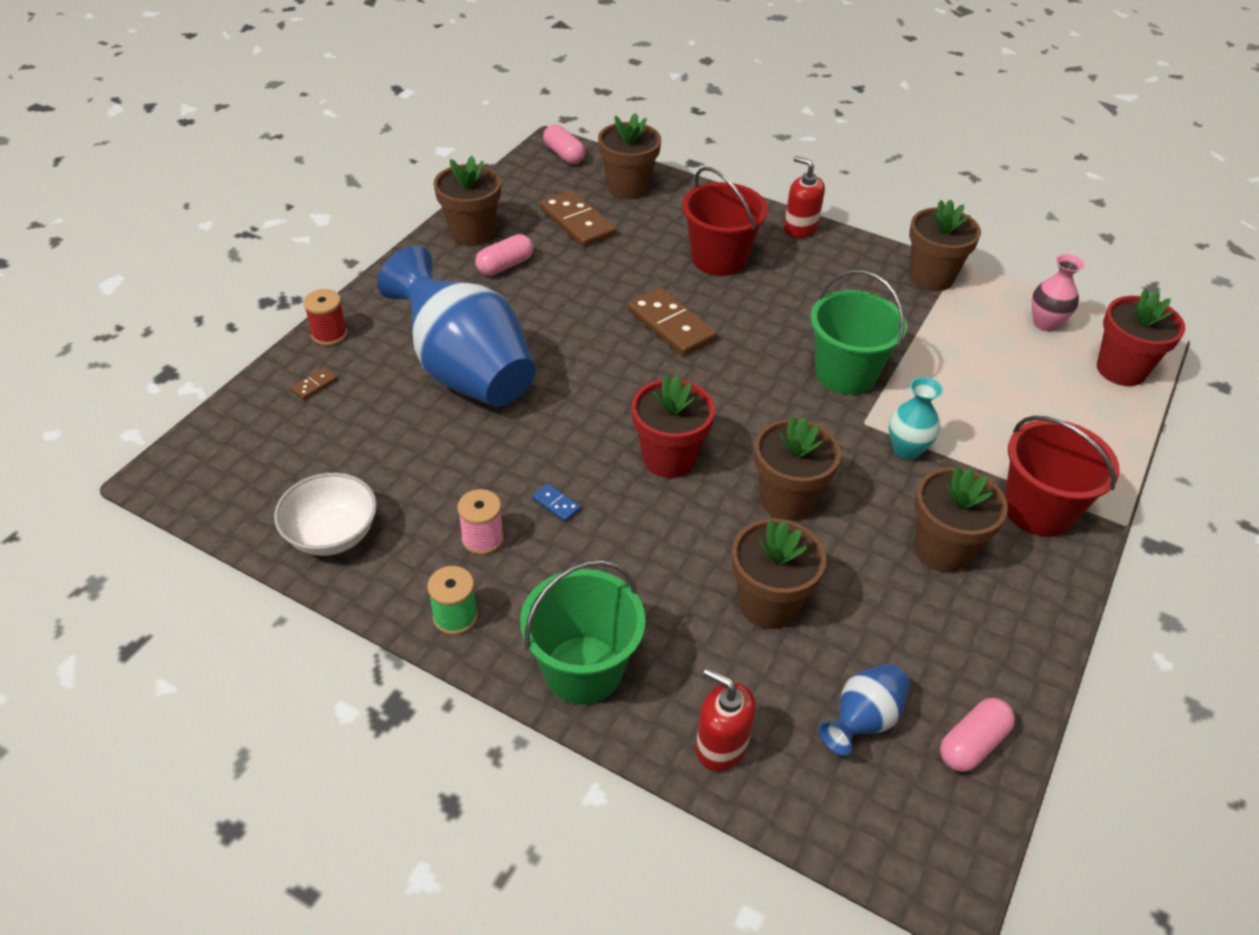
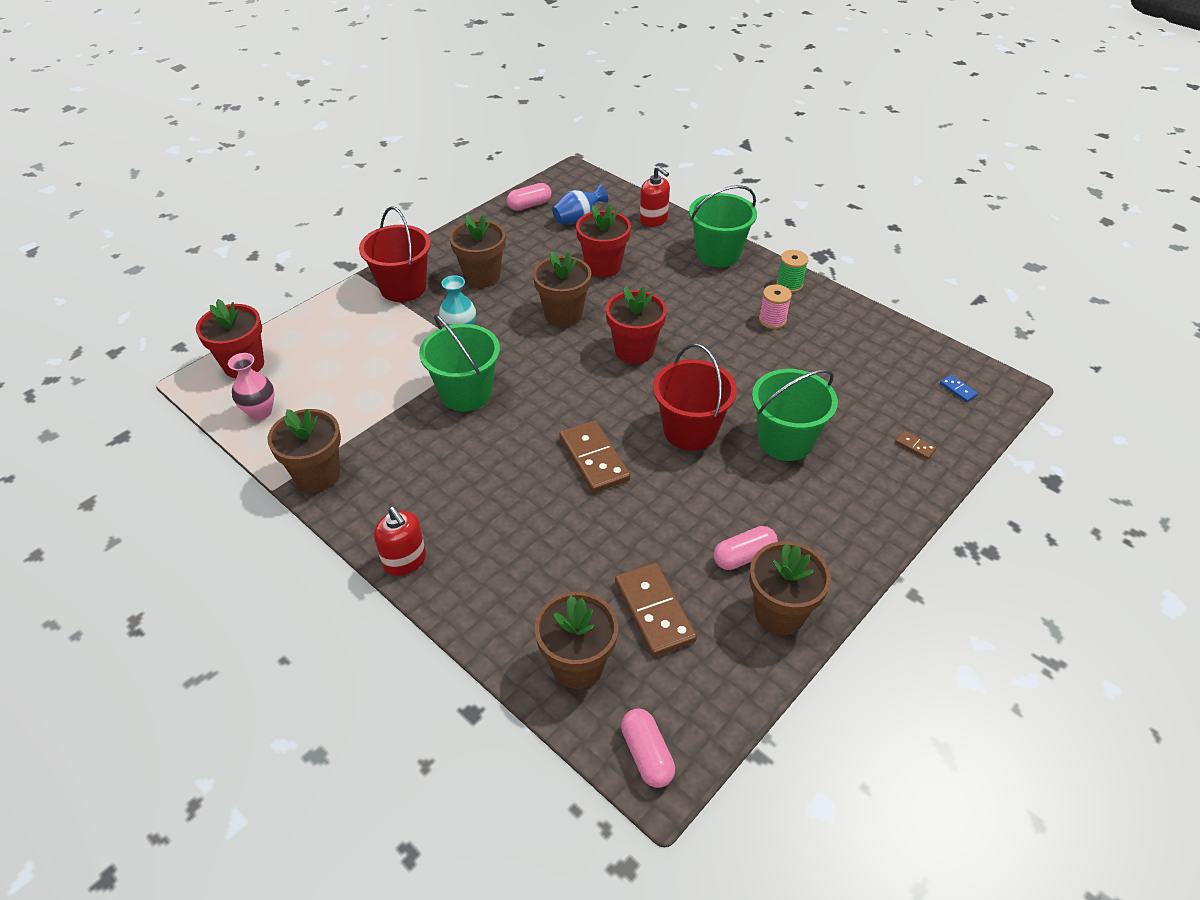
camera: 165 degrees left, 0 degrees up
white bowl [274,473,377,556] -> none
brown domino [291,367,338,400] -> brown domino turned 75 degrees clockwise [895,431,936,459]
red spool [303,289,348,346] -> none
blue vase [377,246,536,407] -> green bucket [752,369,838,461]
blue domino [532,483,581,522] -> blue domino moved to [940,375,978,402]
red bucket [682,167,768,276] -> red bucket moved to [653,344,737,451]
brown flower pot [732,518,826,629] -> red flower pot [576,205,631,277]

